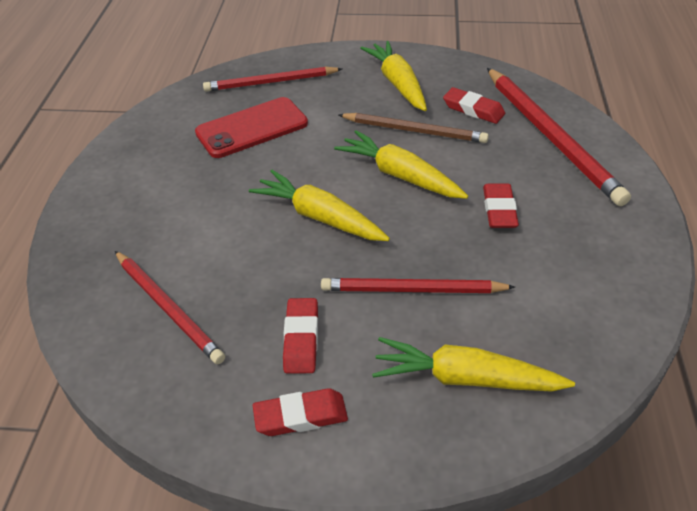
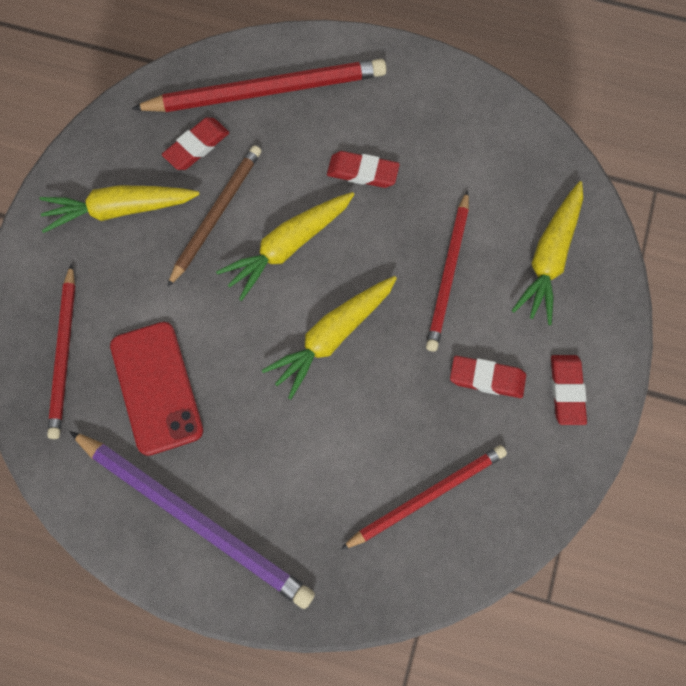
camera: 80 degrees left, 25 degrees up
none -> purple pencil [69,431,315,609]

